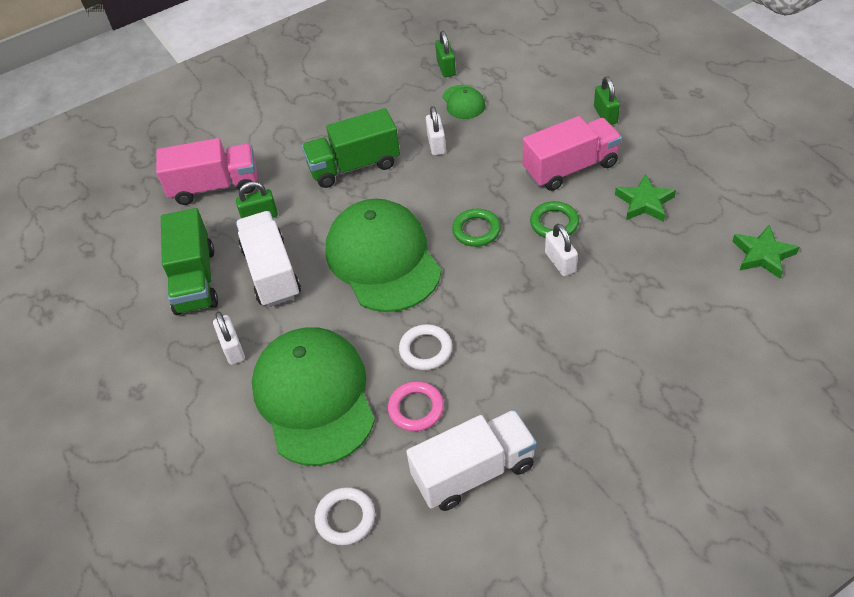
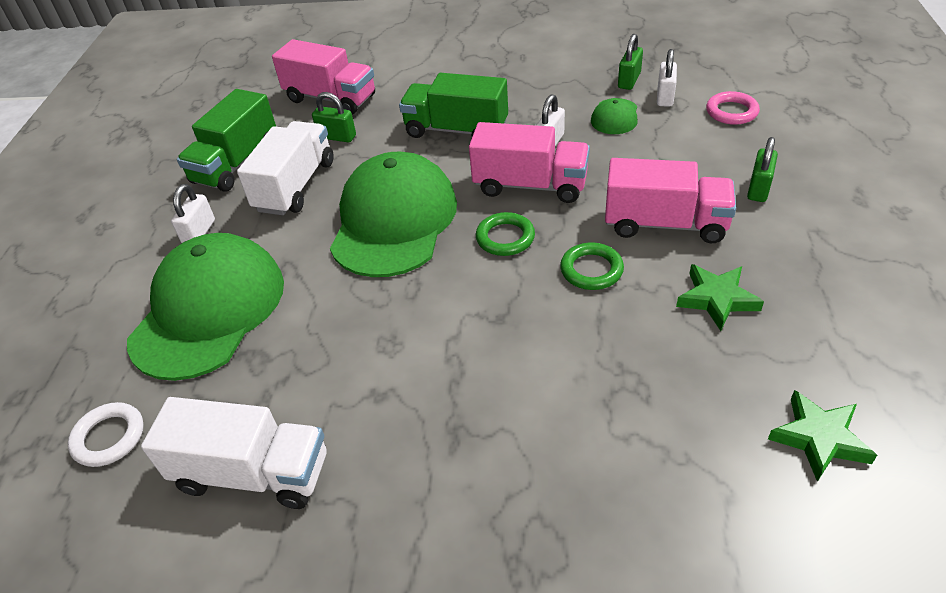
camera: 35 degrees right, 5 degrees down
pink ring [388,381,444,431] -> pink ring moved to [706,91,760,125]
white ring [399,324,452,370] -> none
white padlock [545,224,578,276] -> white padlock moved to [657,49,677,107]
none -> pink truck [469,122,590,203]

